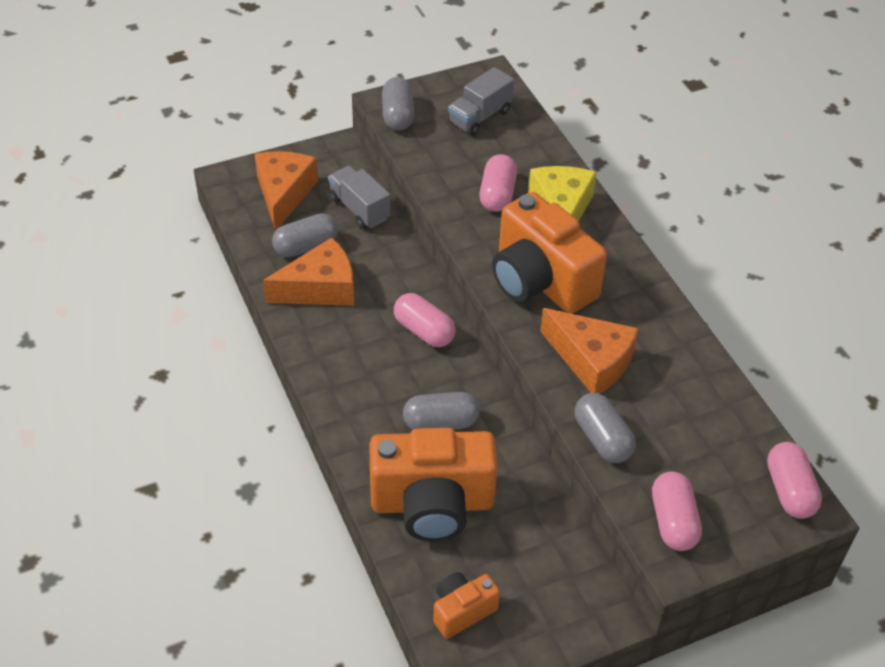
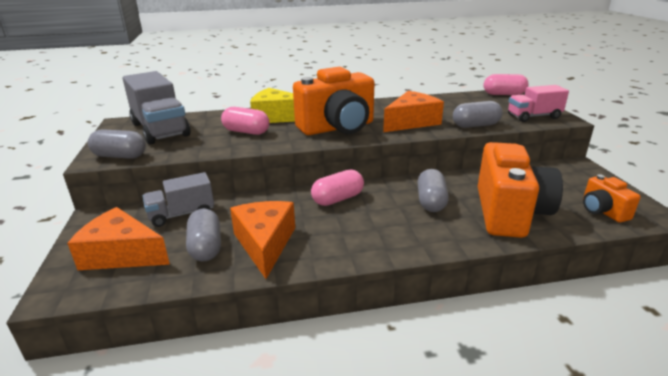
camera: 75 degrees left, 20 degrees down
grey truck [448,67,514,136] -> grey truck [122,71,191,145], size x1.64
pink capsule [652,471,702,551] -> pink truck [508,85,569,122]

